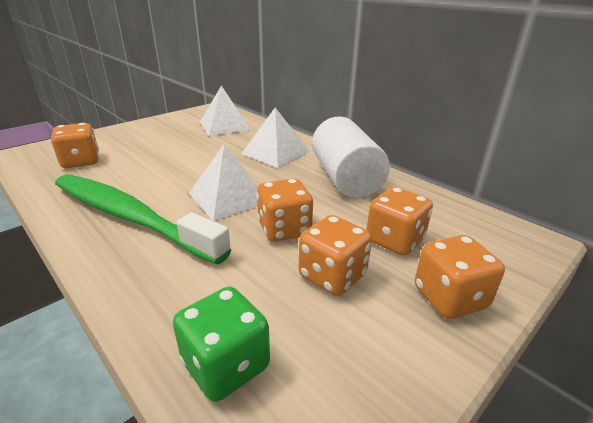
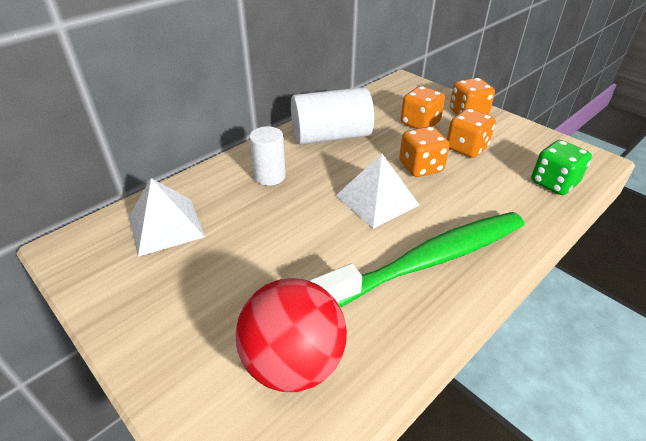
camera: 90 degrees left, 10 degrees up
orange dice [51,123,99,168] -> red ball [236,278,347,392]
green toothbrush [55,175,231,264] -> green toothbrush turned 150 degrees counterclockwise [309,212,524,307]
white pyramid [241,107,310,168] -> white cylinder [249,126,286,186]

